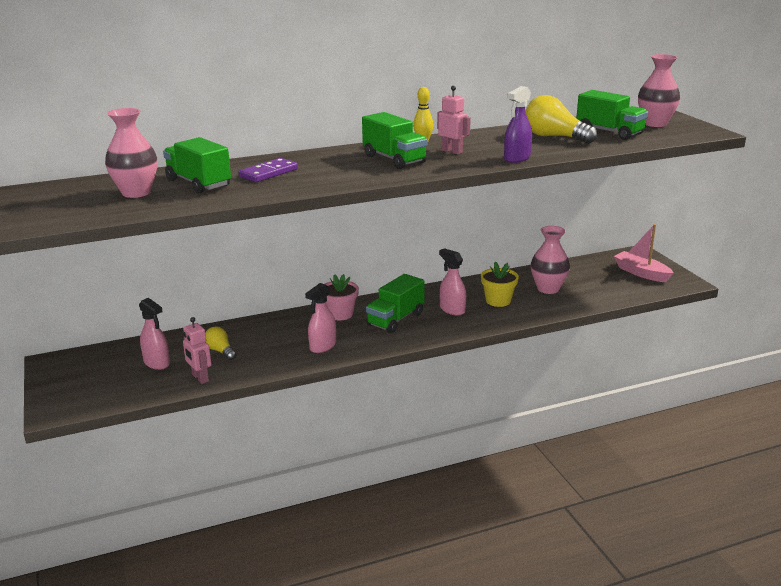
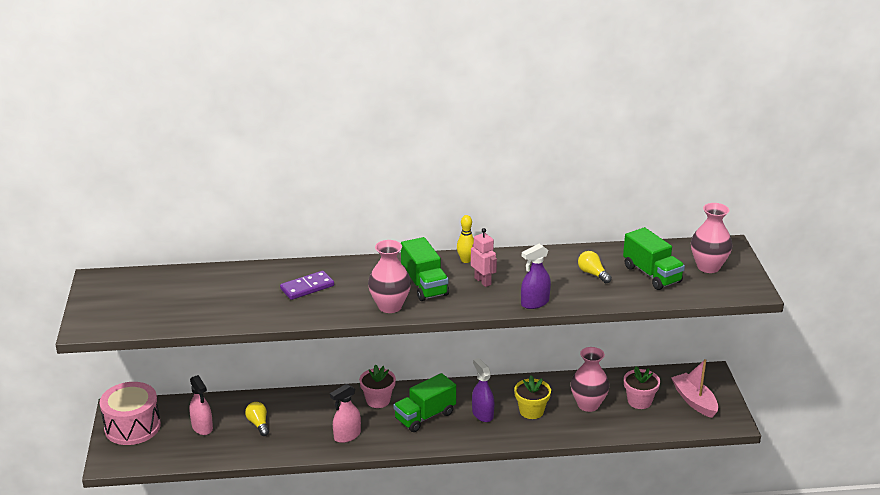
camera: 15 degrees right, 5 degrees up
pink vase [105,108,157,198] -> pink vase moved to [368,240,411,313]
green truck [163,137,231,193] -> none
pink robot [183,317,212,384] -> none
pink spray bottle [439,248,466,315] -> purple spray bottle [472,358,495,422]
yellow light bulb [525,95,597,144] -> yellow light bulb [578,251,612,283], size x0.56
none -> pink drum [100,382,161,445]
none -> pink flower pot [624,366,660,409]

